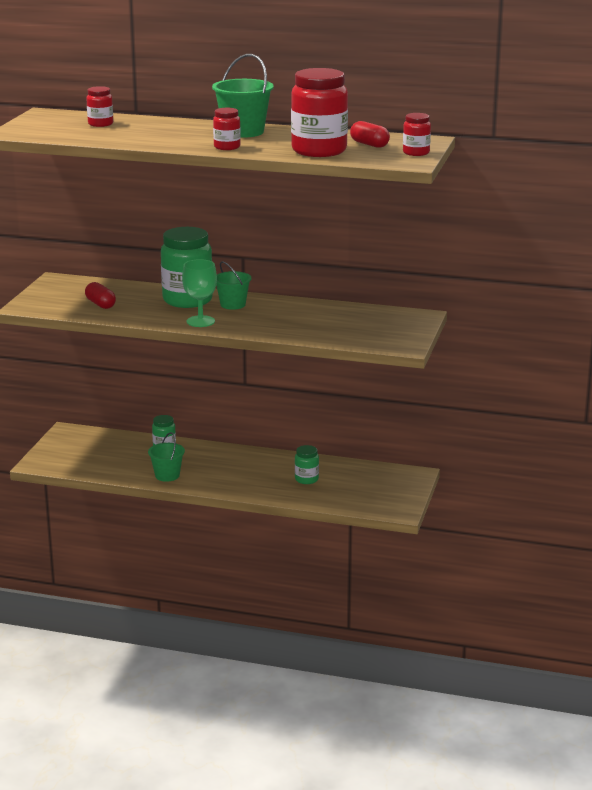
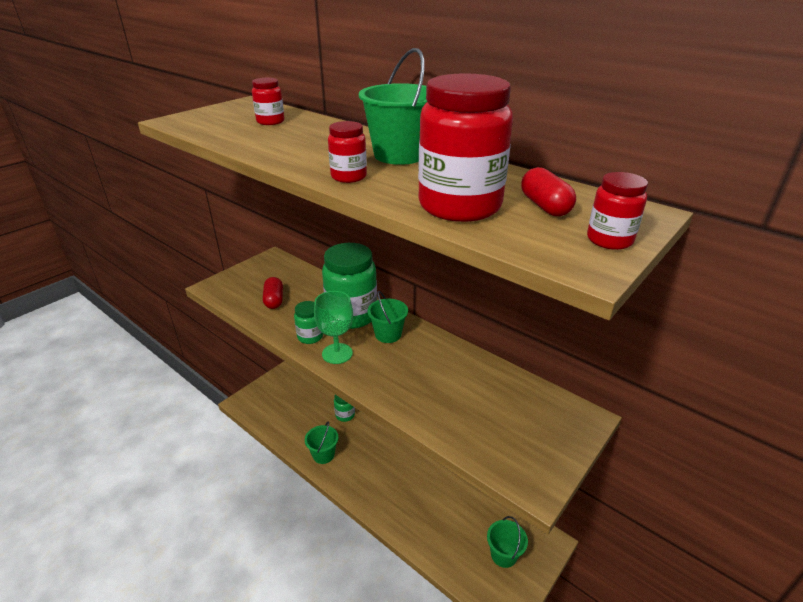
camera: 25 degrees right, 10 degrees up
green jar [295,445,319,484] -> green jar moved to [294,301,323,344]
none -> green bucket [487,516,528,568]

